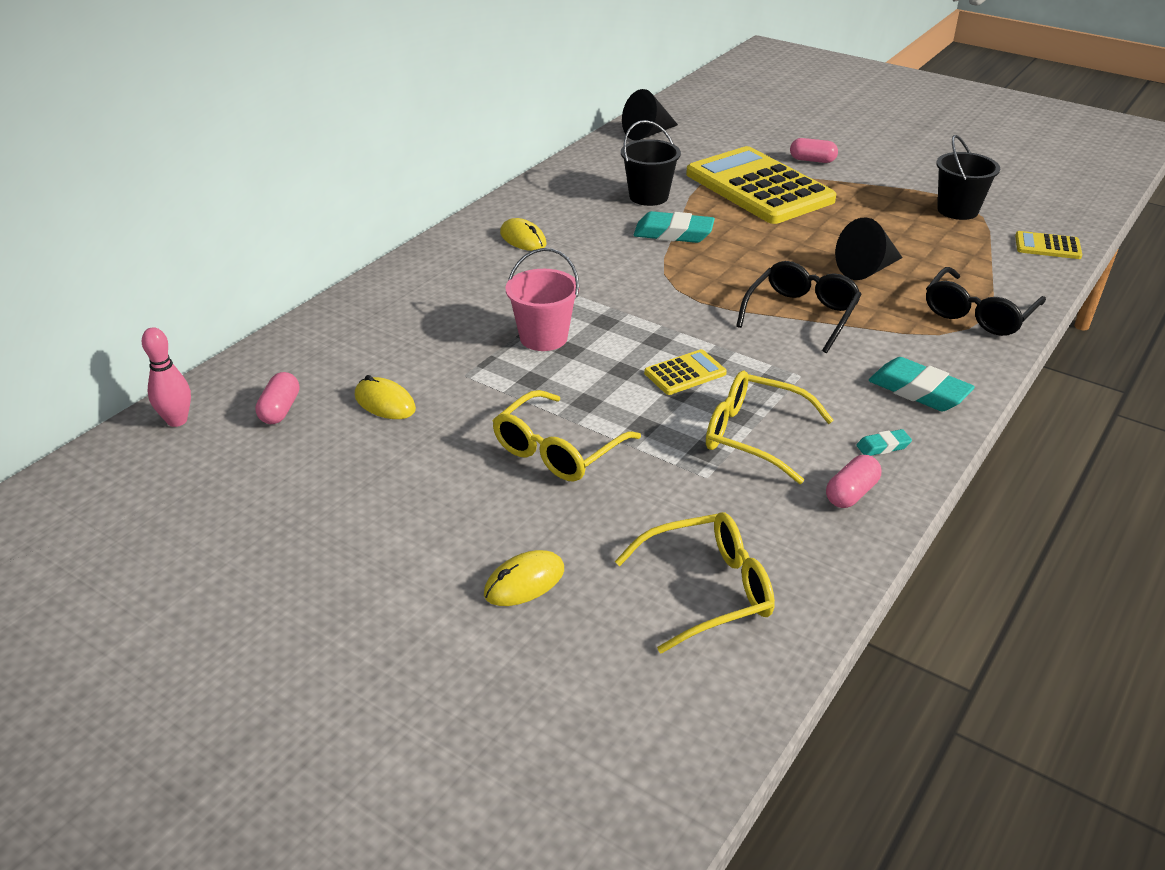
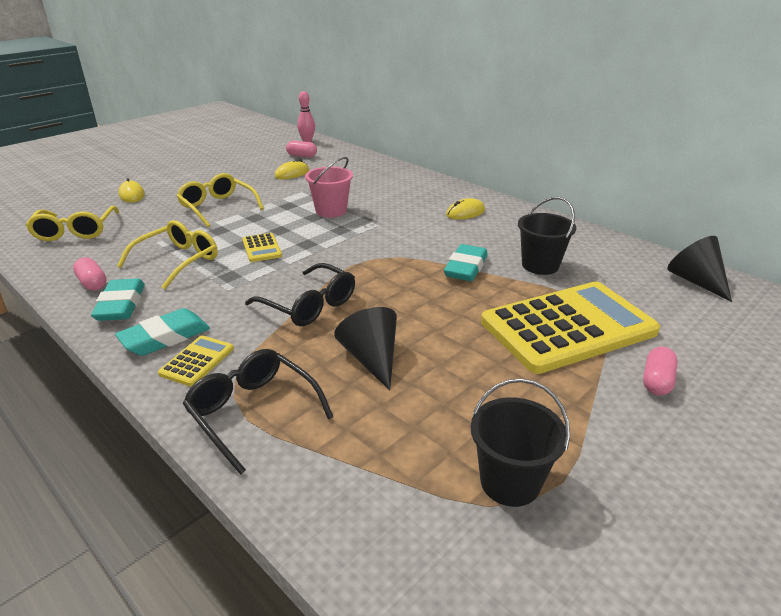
camera: 100 degrees right, 5 degrees down
turquoise eraser [856,429,912,456] -> turquoise eraser [91,278,145,321], size x2.00
yellow calculator [1015,231,1083,259] -> yellow calculator moved to [158,335,234,387]

